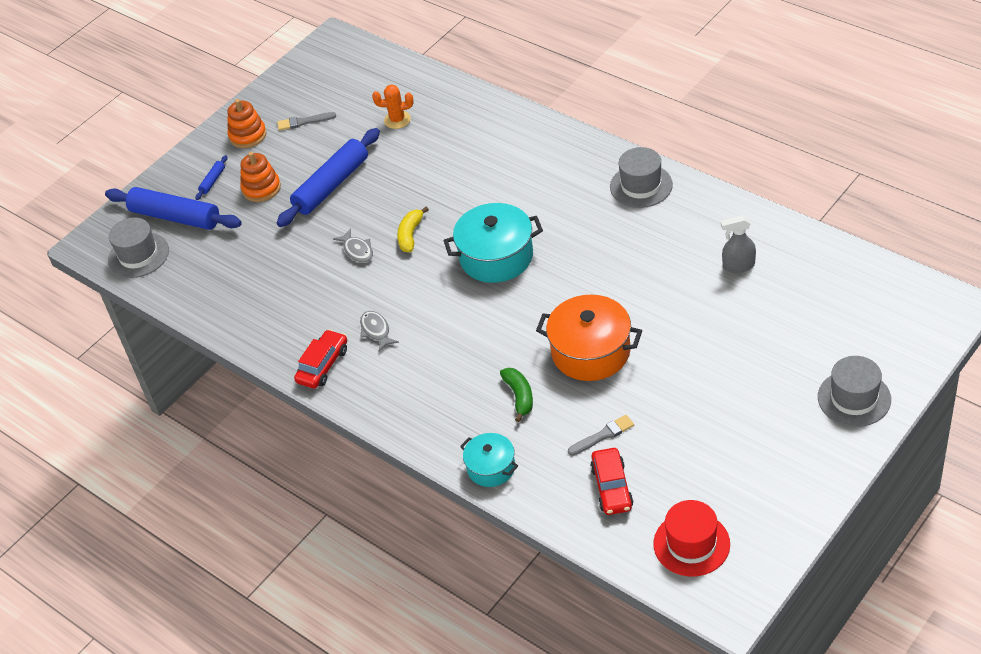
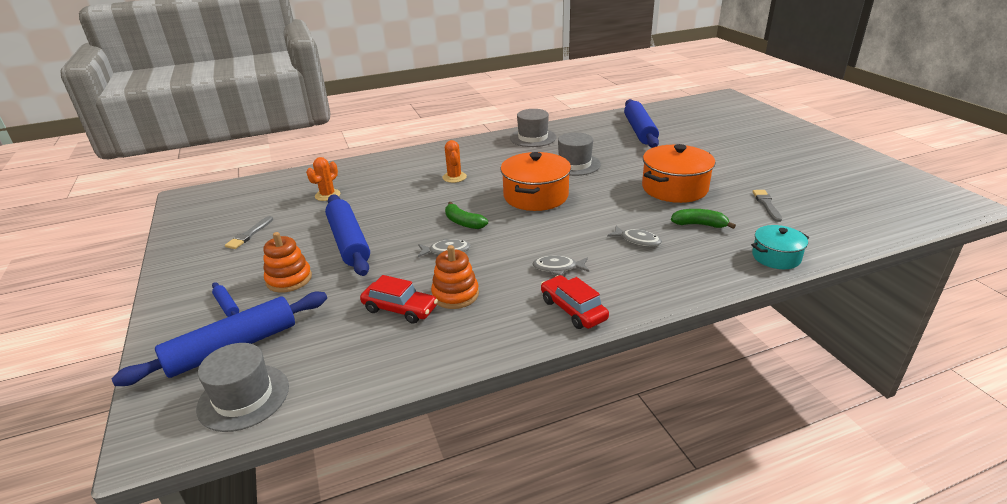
camera: 65 degrees left, 15 degrees down
orange stacking toy [227,99,266,148] -> orange stacking toy moved to [431,245,479,309]
yellow banana [397,207,429,252] -> green banana [445,202,488,229]
turquoise pot [443,203,543,283] -> orange pot [501,152,571,211]
red car [590,448,633,515] -> red car moved to [360,275,438,324]
red hat [653,500,730,577] -> none
grey spray bottle [721,216,756,273] -> blue rolling pin [624,99,659,148]
grey hat [818,356,891,427] -> grey hat moved to [558,132,601,176]
none -> orange cactus [443,140,467,183]
none -> grey fish [607,226,662,247]

